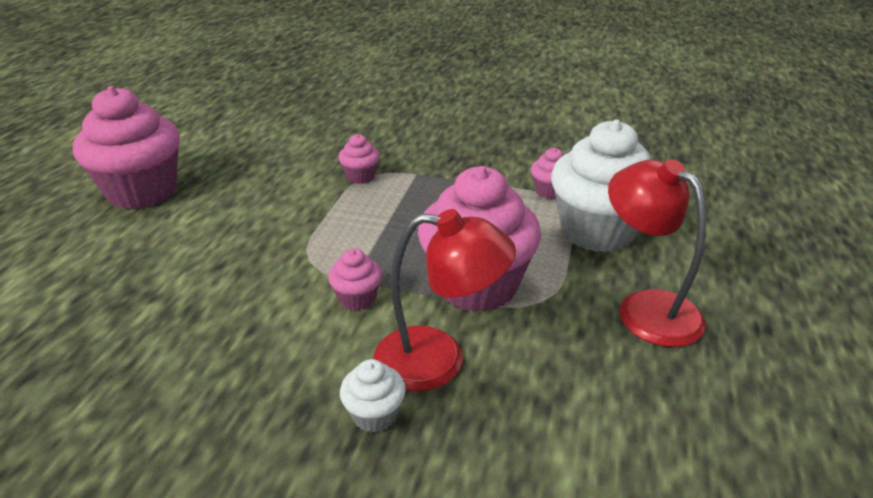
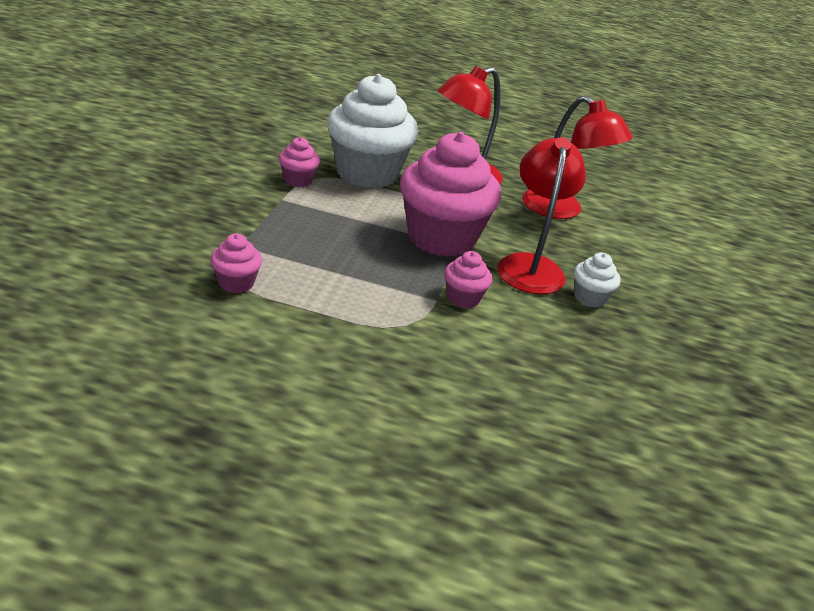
camera: 95 degrees left, 0 degrees up
pink cupcake [73,86,180,209] -> none
none -> red lamp [522,95,632,219]

